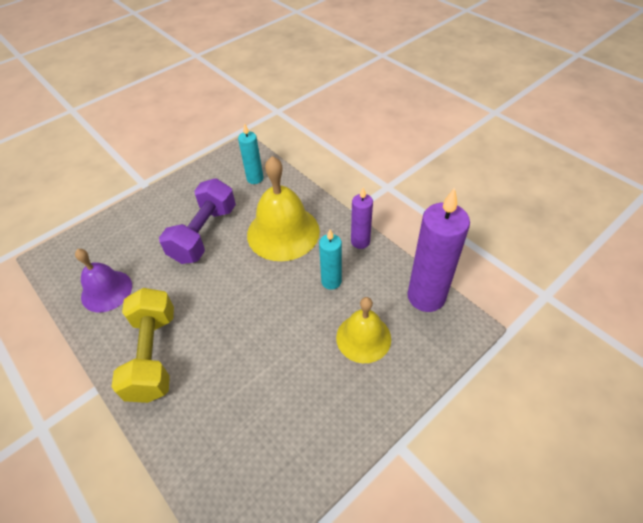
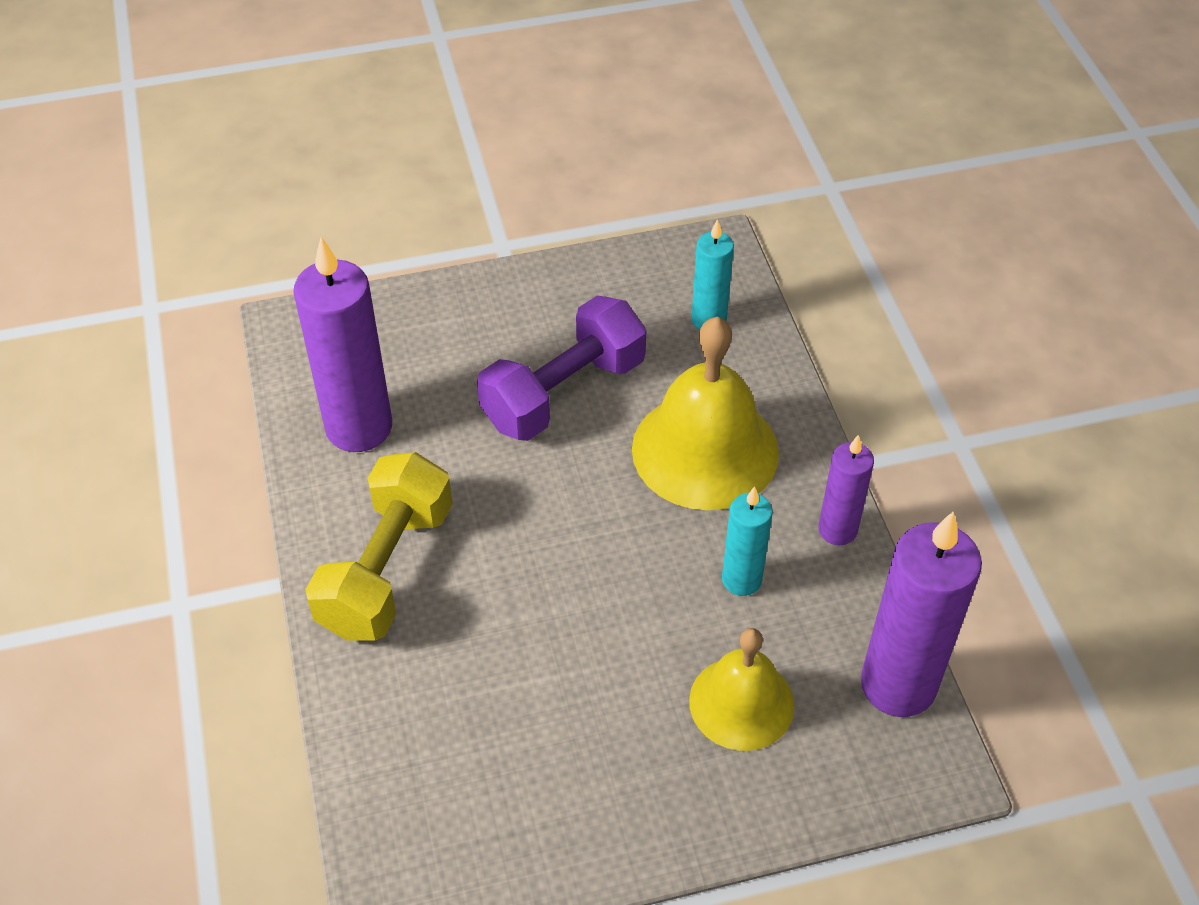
camera: 25 degrees right, 0 degrees up
purple bell [75,249,132,312] -> purple candle [293,237,392,452]

